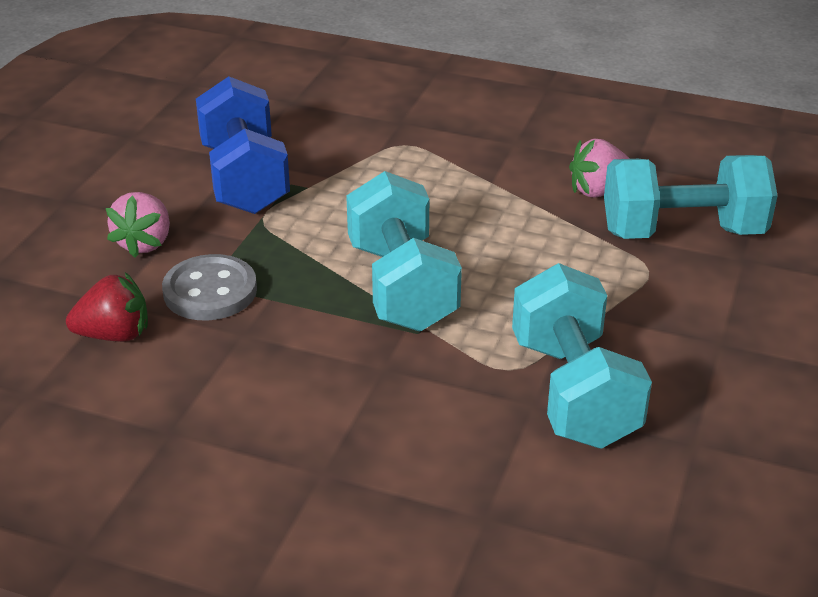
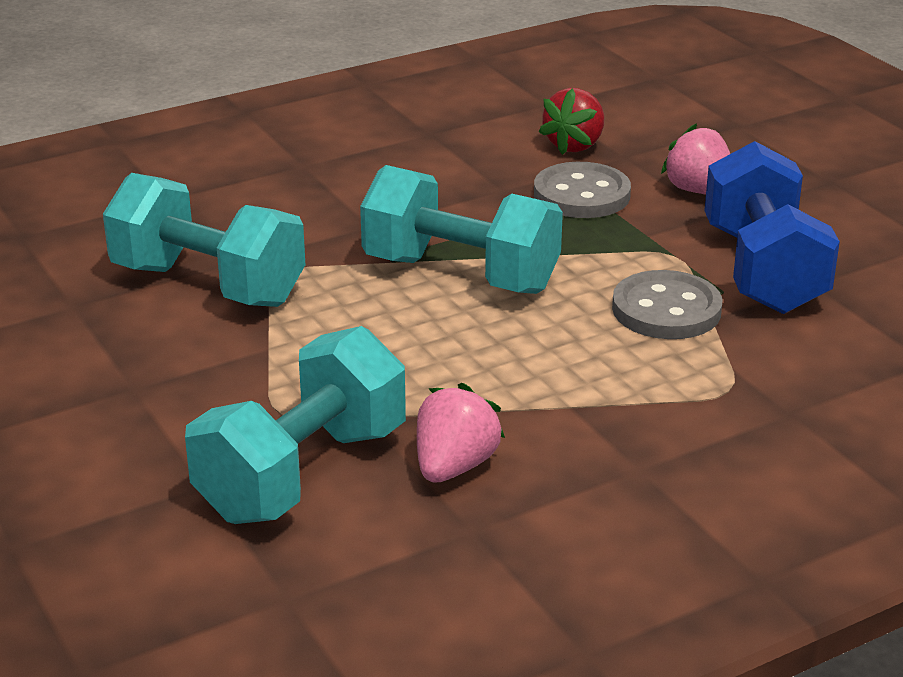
camera: 130 degrees right, 5 degrees down
blue dumbbell [196,77,290,214] -> blue dumbbell turned 60 degrees clockwise [704,141,840,314]
none -> grey button [612,270,722,339]

